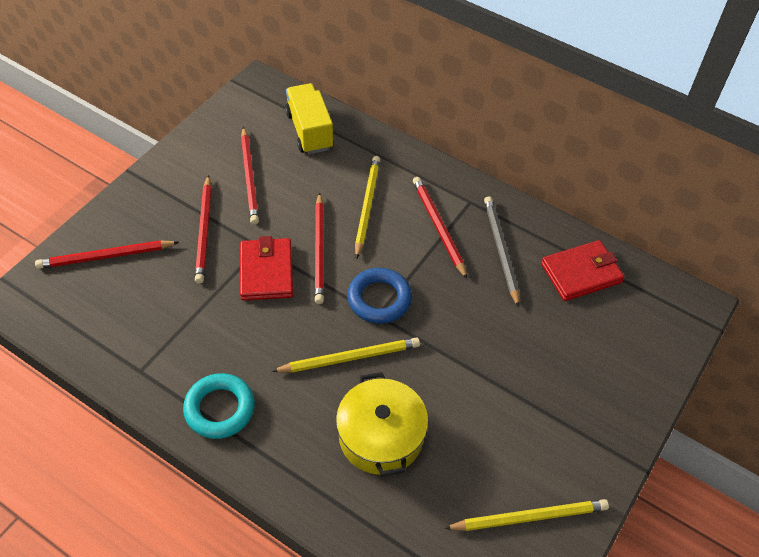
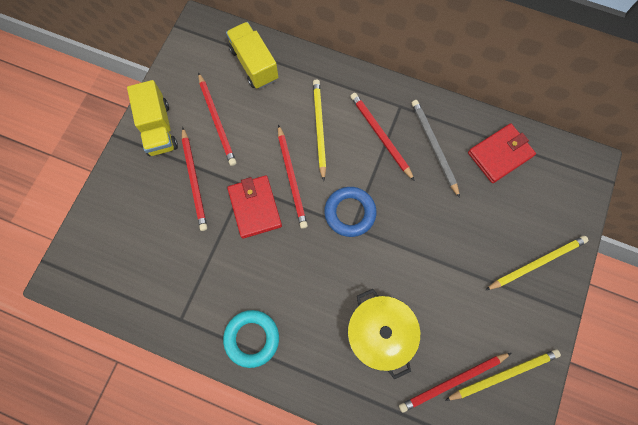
camera: 10 degrees left, 20 degrees up
red pencil [35,240,179,269] -> red pencil moved to [399,353,511,413]
yellow pencil [272,337,420,373] -> yellow pencil moved to [486,236,588,290]
none -> yellow truck [127,80,178,156]

